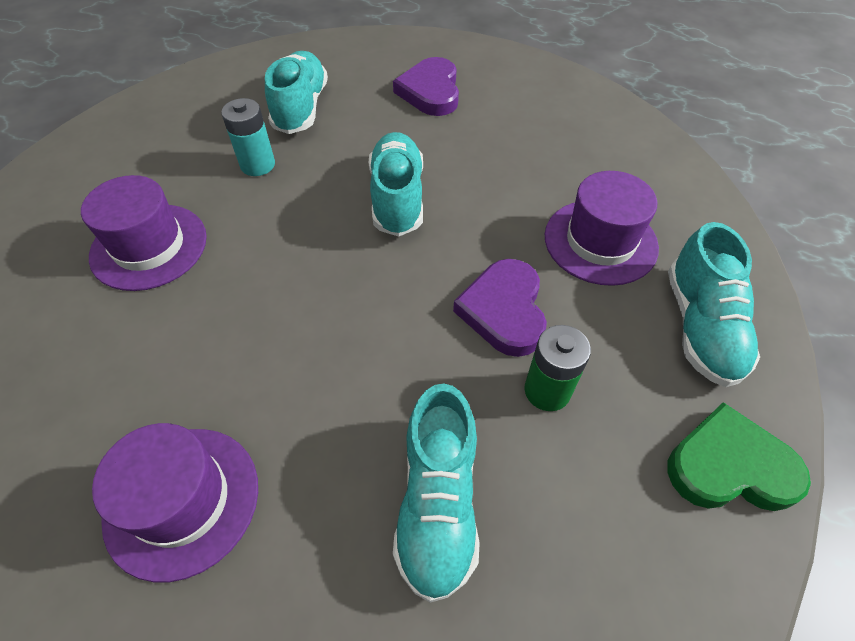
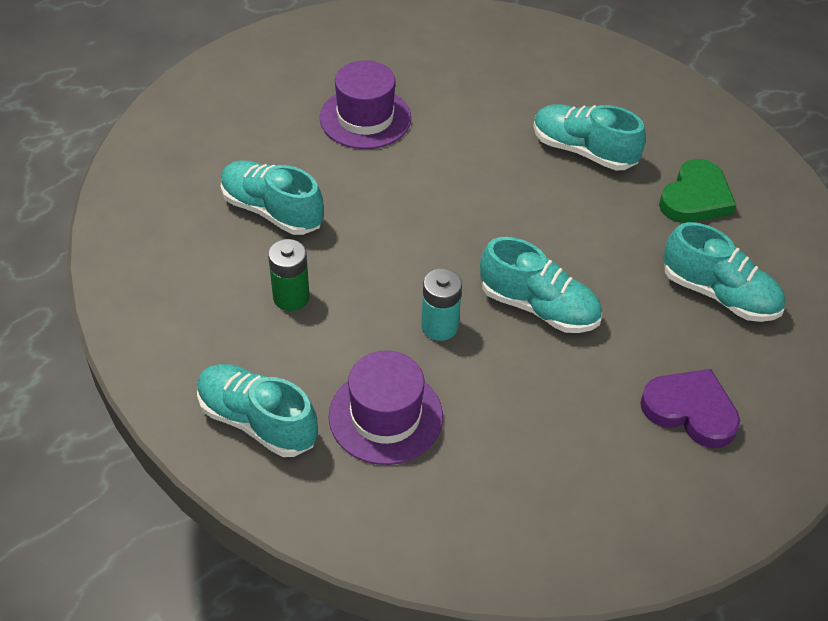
camera: 120 degrees right, 5 degrees down
purple hat [81,175,207,291] -> turquoise shoe [533,104,646,171]
turquoise battery [221,98,275,176] -> turquoise battery moved to [421,269,462,341]
purple heart [453,259,547,357] -> none
green heart [667,402,811,511] -> green heart moved to [659,159,736,223]

